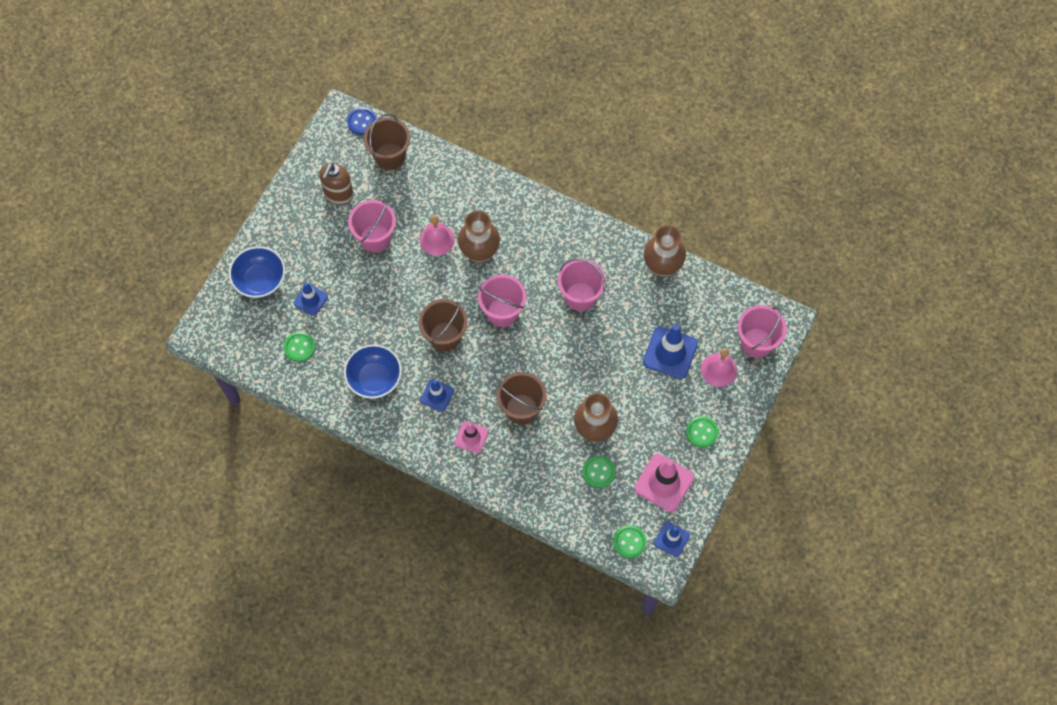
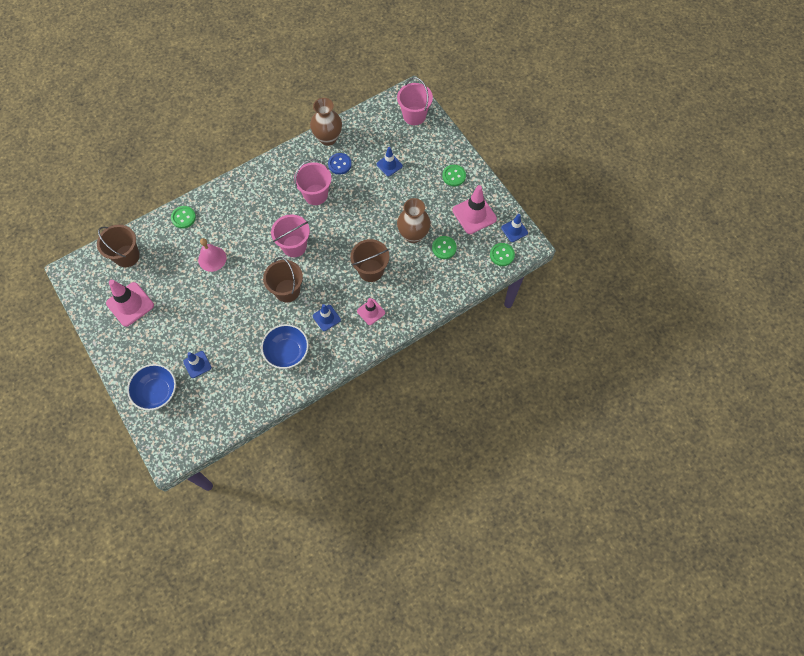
camera: 60 degrees left, 0 degrees up
green button [283,332,316,362] -> green button moved to [171,206,196,228]
brown soap dispenser [319,162,354,205] -> pink traffic cone [106,280,154,327]
blue button [347,107,377,135] -> blue button moved to [328,153,352,175]
pink bucket [348,200,396,252] -> none
brown vase [458,211,500,263] -> none
blue traffic cone [643,324,698,379] -> blue traffic cone [377,147,403,176], size x0.59
pink bell [701,348,737,387] -> none

